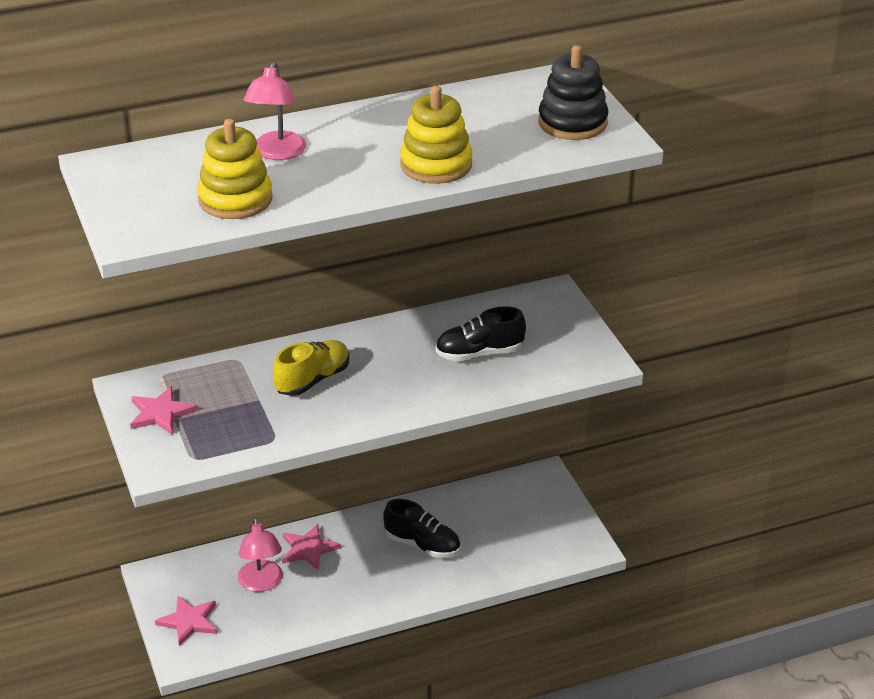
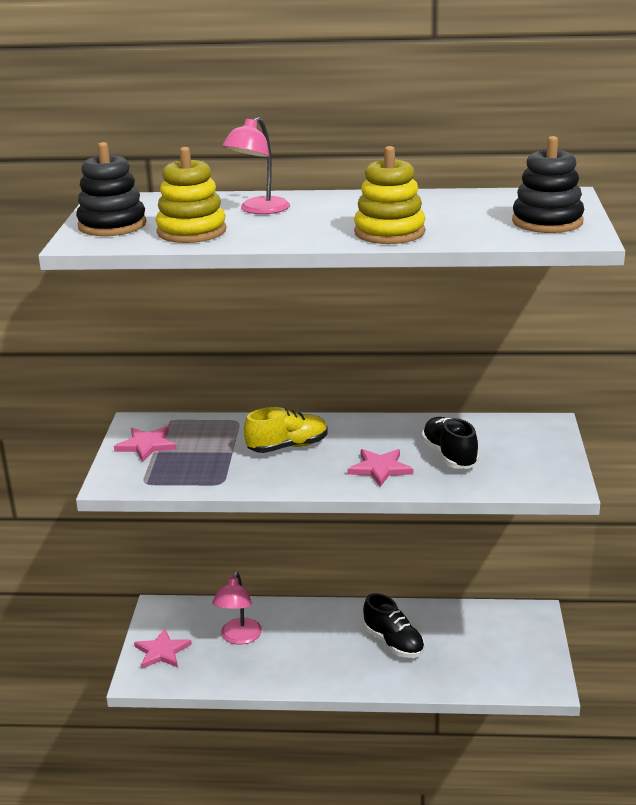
camera: 25 degrees right, 10 degrees down
pink star [282,524,341,571] -> pink star moved to [348,449,413,487]
black shoe [435,306,526,361] -> black shoe turned 60 degrees clockwise [421,417,479,469]
none -> black stacking toy [76,142,146,236]

